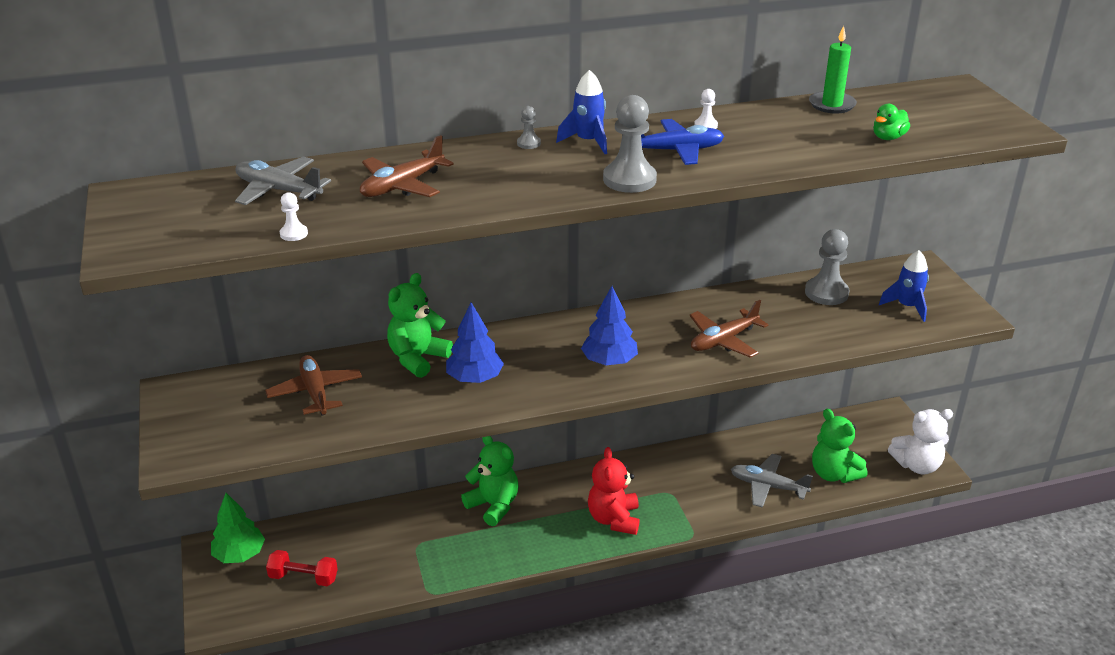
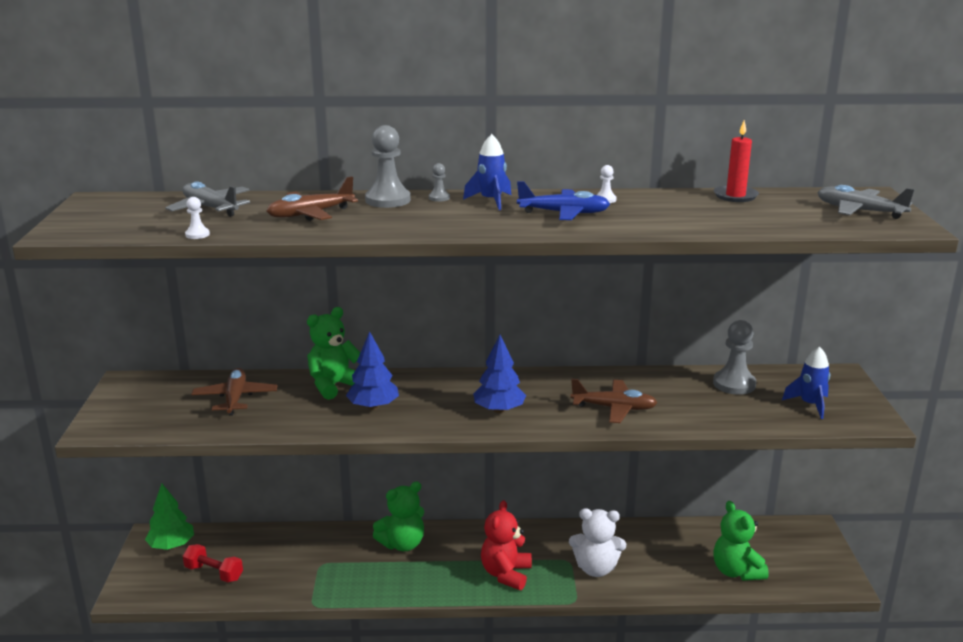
camera: 15 degrees right, 10 degrees down
green teddy bear [461,436,518,526] -> green teddy bear turned 90 degrees clockwise [373,481,424,551]
grey pawn [603,95,657,193] -> grey pawn moved to [365,125,411,208]
brown plane [690,300,768,358] -> brown plane turned 150 degrees counterclockwise [571,379,658,423]
grey plane [731,454,813,508] -> grey plane moved to [817,185,915,219]
green candle [809,26,857,114] -> red candle [714,120,759,202]
green duck [873,104,910,140] -> none
white teddy bear [888,409,953,474] -> white teddy bear moved to [569,508,626,577]

